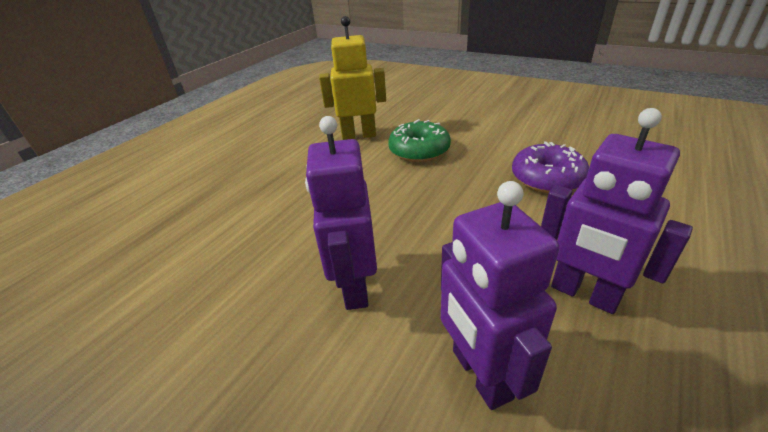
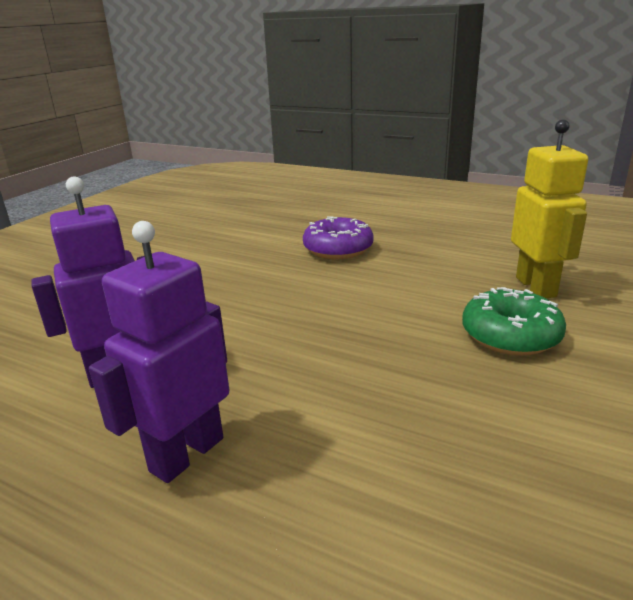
camera: 85 degrees right, 10 degrees down
purple robot [305,116,377,310] -> none
purple donut [512,141,589,193] -> purple donut moved to [303,216,374,259]

